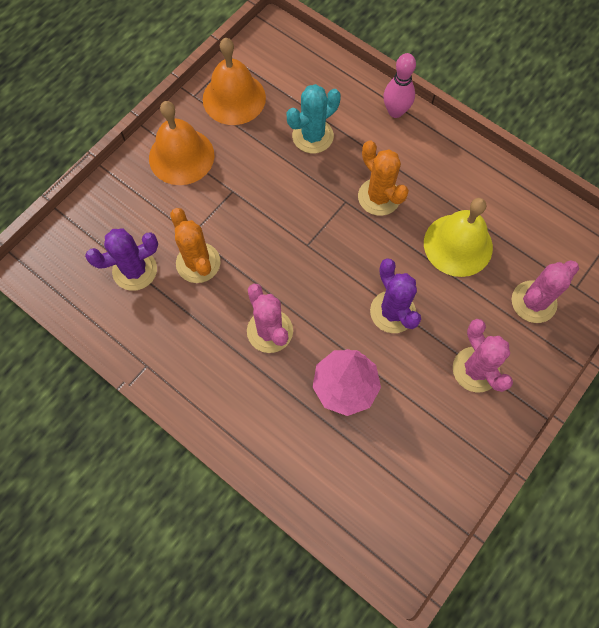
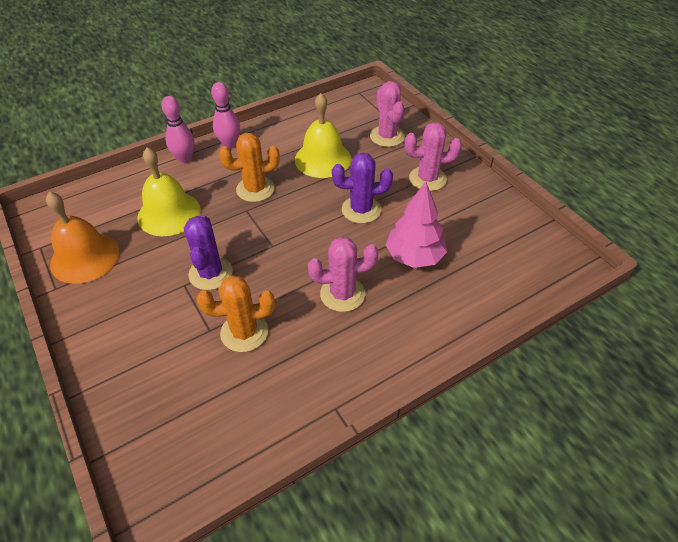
camera: 70 degrees left, 20 degrees down
purple cactus [85,228,158,291] -> purple cactus moved to [184,215,233,290]
orange bell [149,101,215,185] -> none
turquoise cactus [287,84,341,153] -> yellow bell [137,147,201,236]
none -> pink bowling pin [211,82,240,149]

